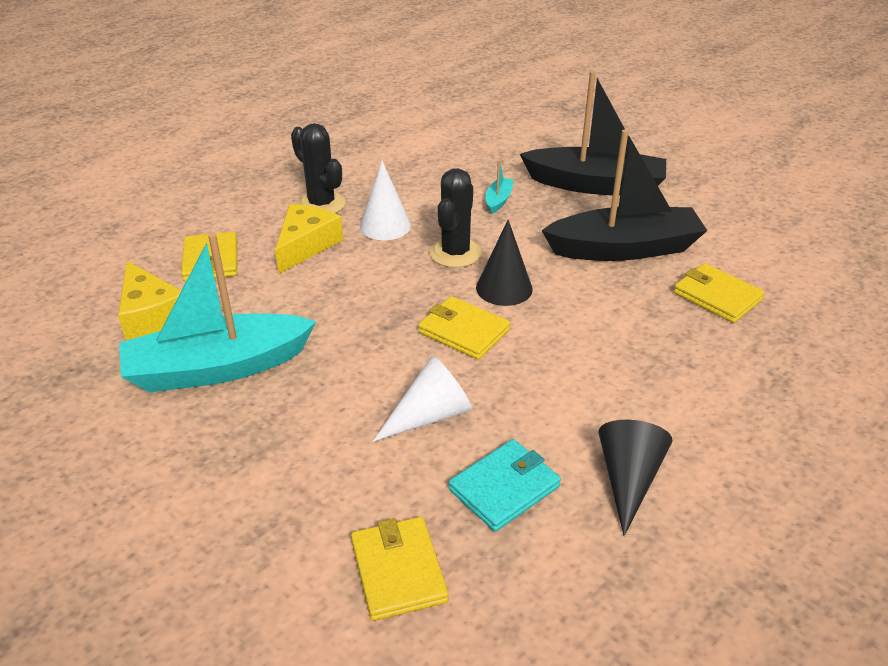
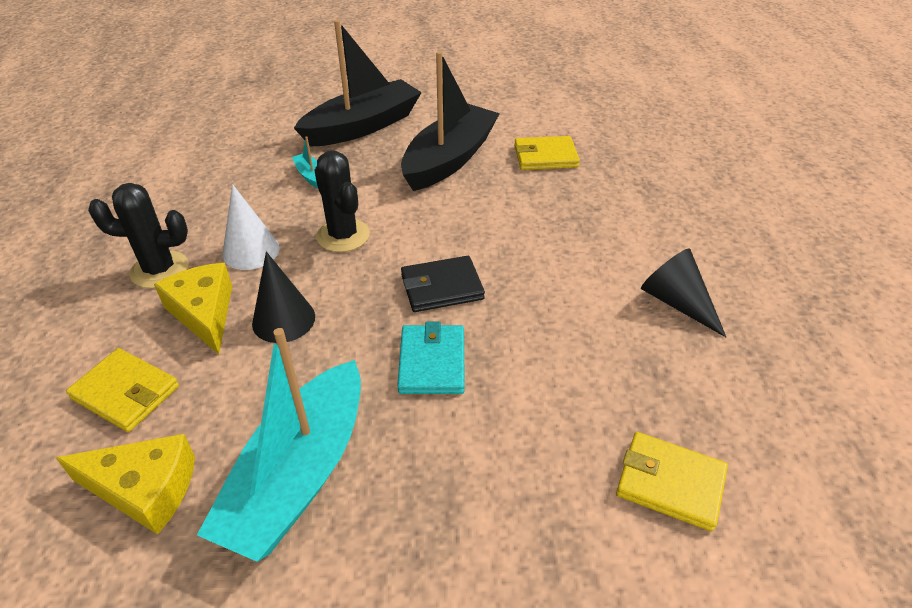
camera: 50 degrees left, 5 degrees up
white cone [373,356,472,442] -> none
yellow wallet [418,296,510,360] -> black wallet [401,256,485,312]
turquoise wallet [449,439,561,532] -> turquoise wallet moved to [397,322,465,394]
black cone [476,220,533,306] -> black cone moved to [252,252,315,343]

